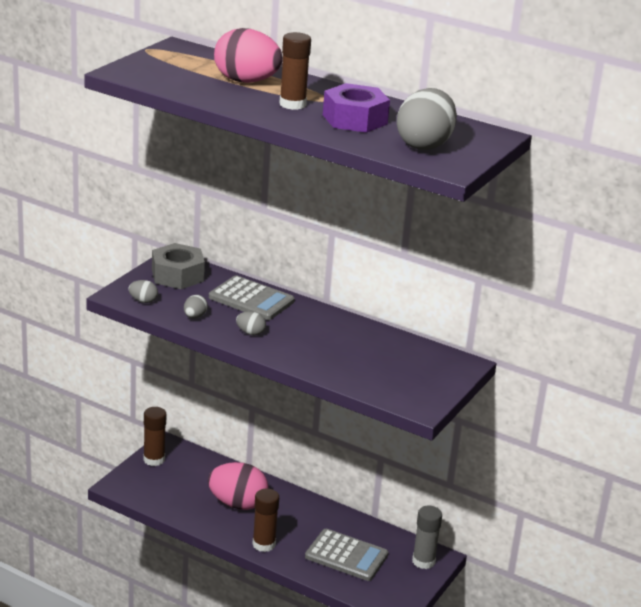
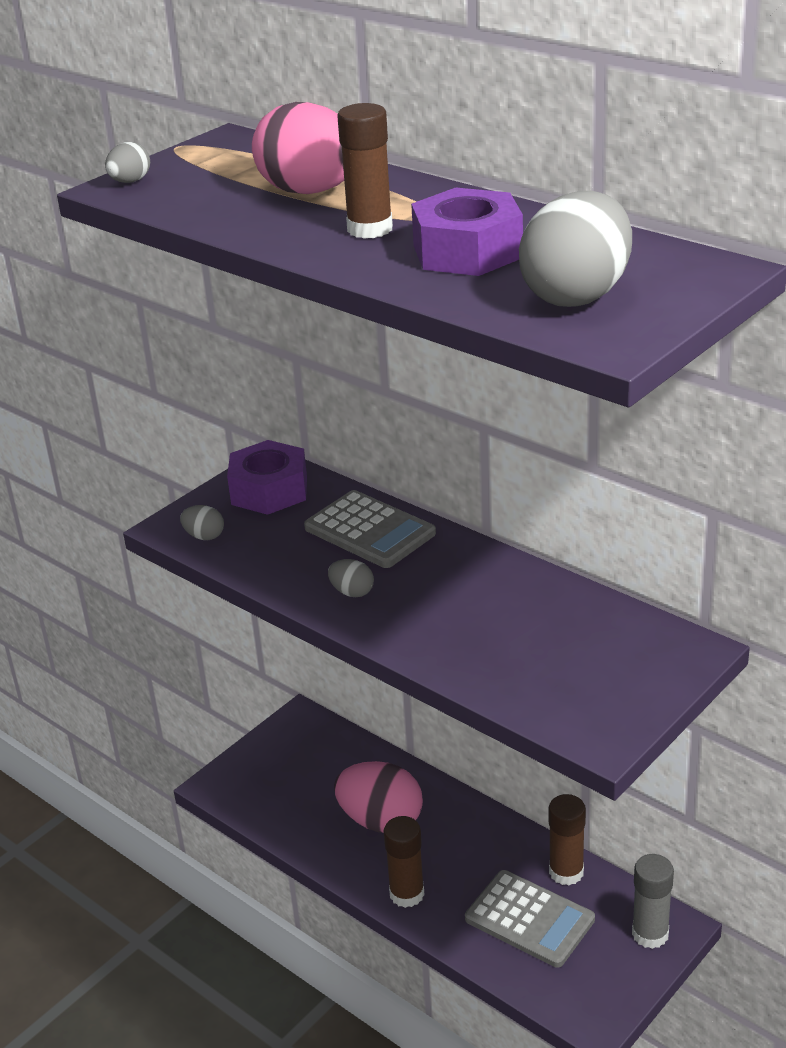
camera: 15 degrees right, 5 degrees up
brown glue stick [143,407,166,466] -> brown glue stick moved to [549,794,586,885]
grey nut [152,243,205,289] -> purple nut [227,440,307,515]
grey egg [184,295,208,319] -> grey egg moved to [105,142,150,183]

